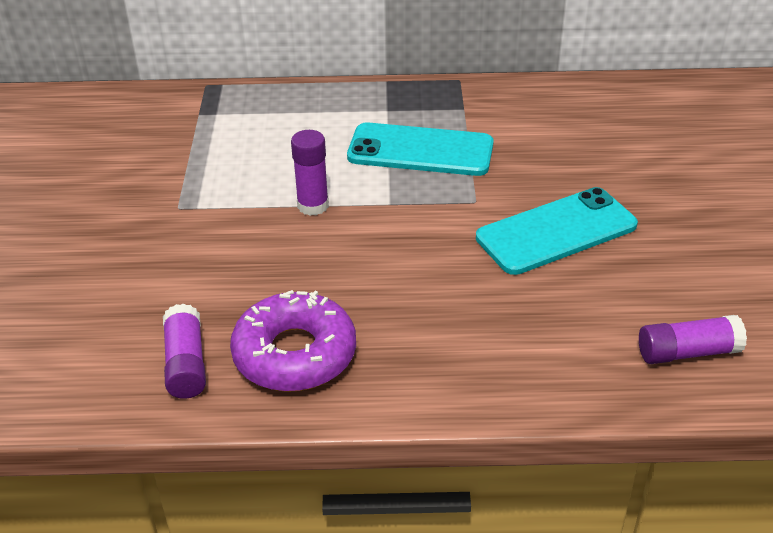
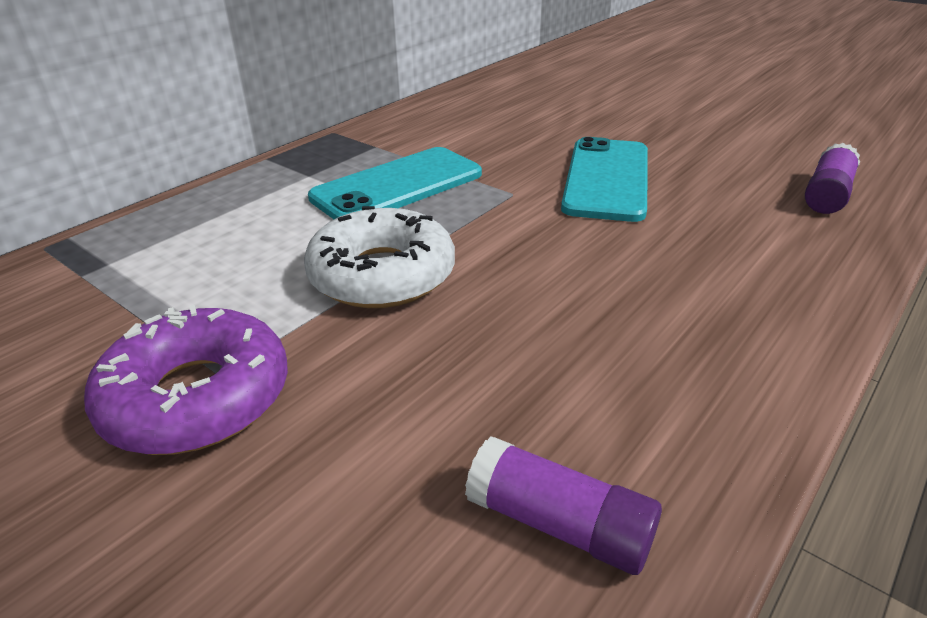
camera: 50 degrees left, 5 degrees down
purple donut [230,290,356,392] -> purple donut moved to [84,305,288,455]
purple glue stick [291,130,329,216] -> white donut [304,206,455,308]

